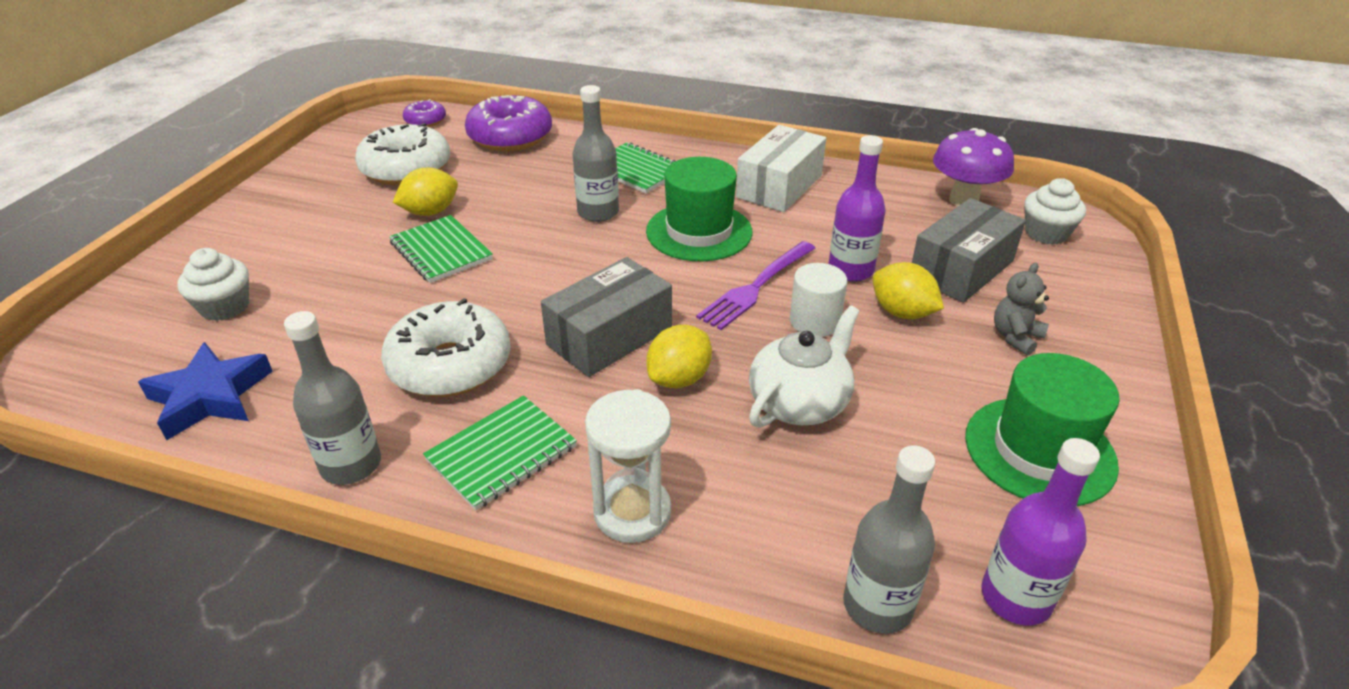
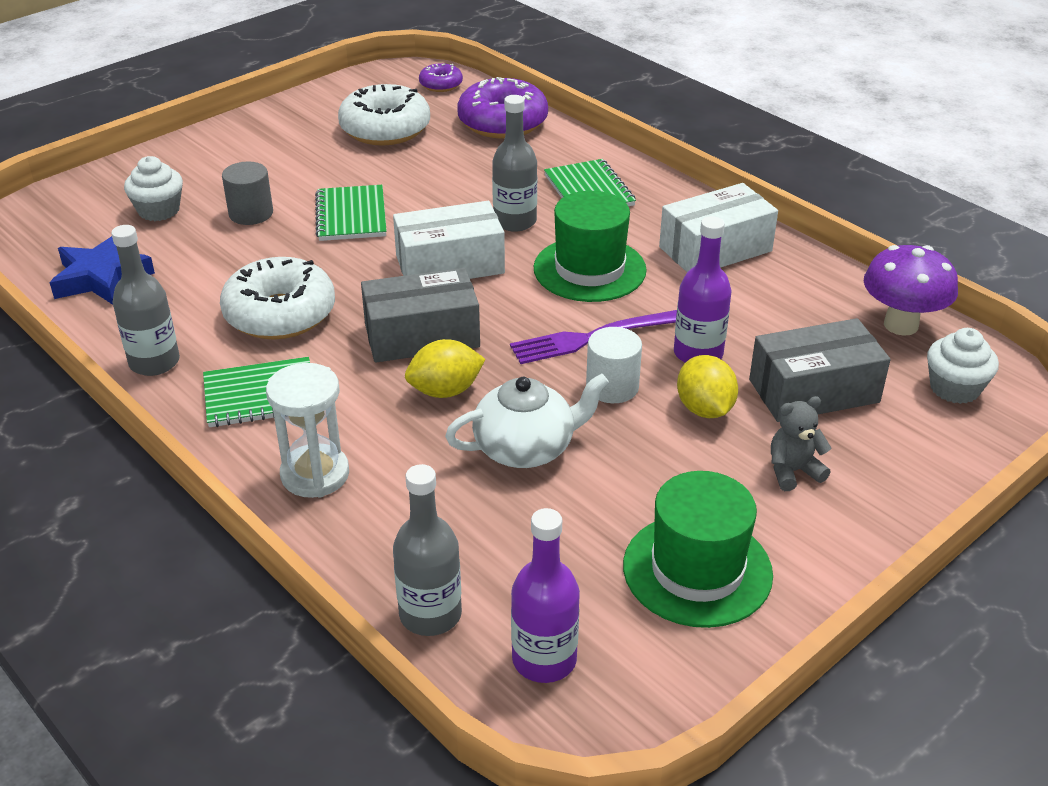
camera: 30 degrees right, 0 degrees up
yellow lemon [393,168,458,216] -> none
none -> grey cylinder [222,161,273,225]
none -> white box [393,201,505,279]

